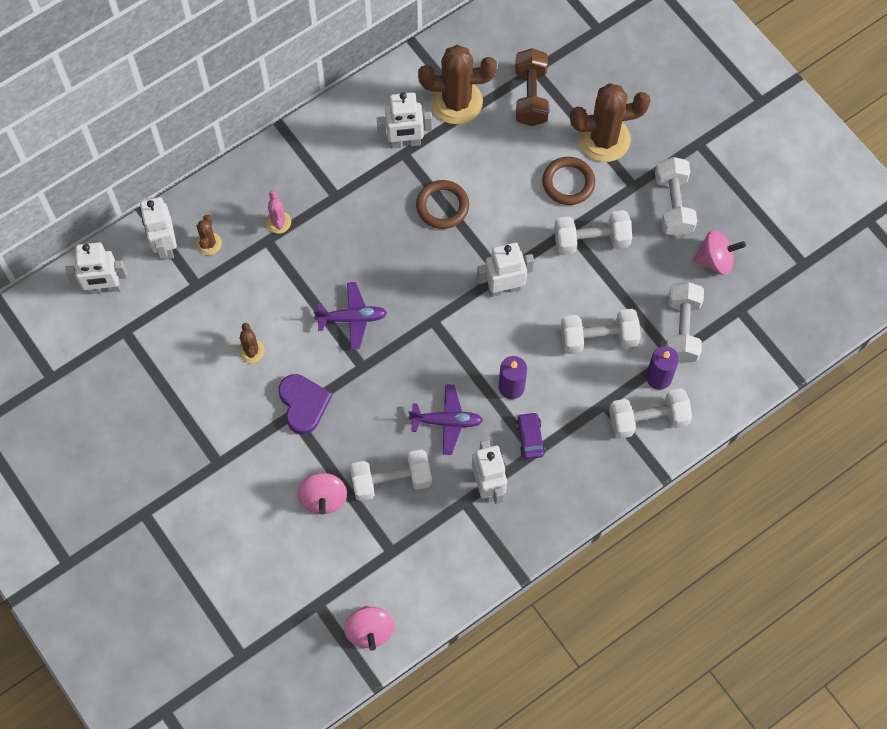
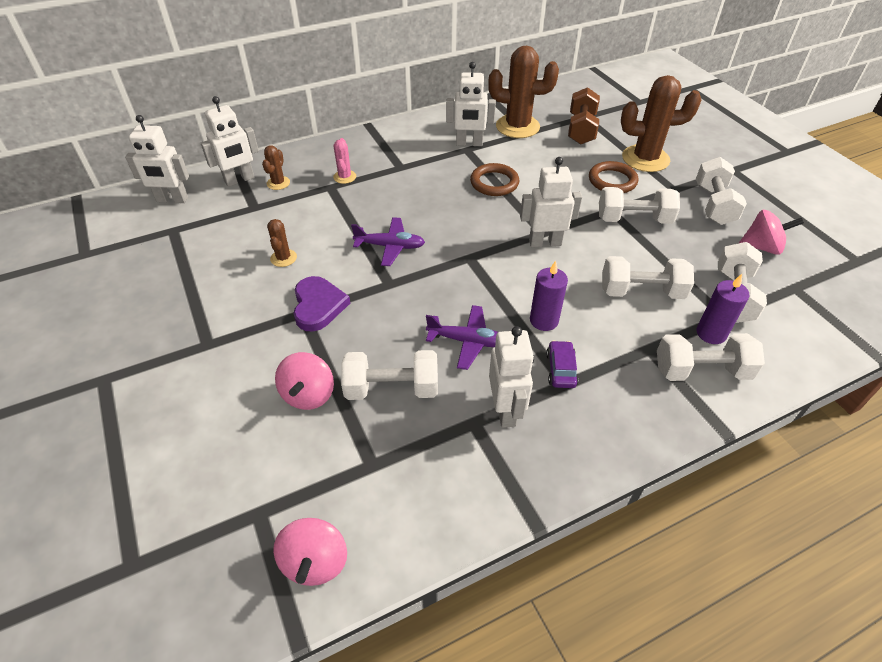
camera: 10 degrees right, 20 degrees down
white robot [140,197,177,260] -> white robot turned 120 degrees counterclockwise [201,96,259,187]

